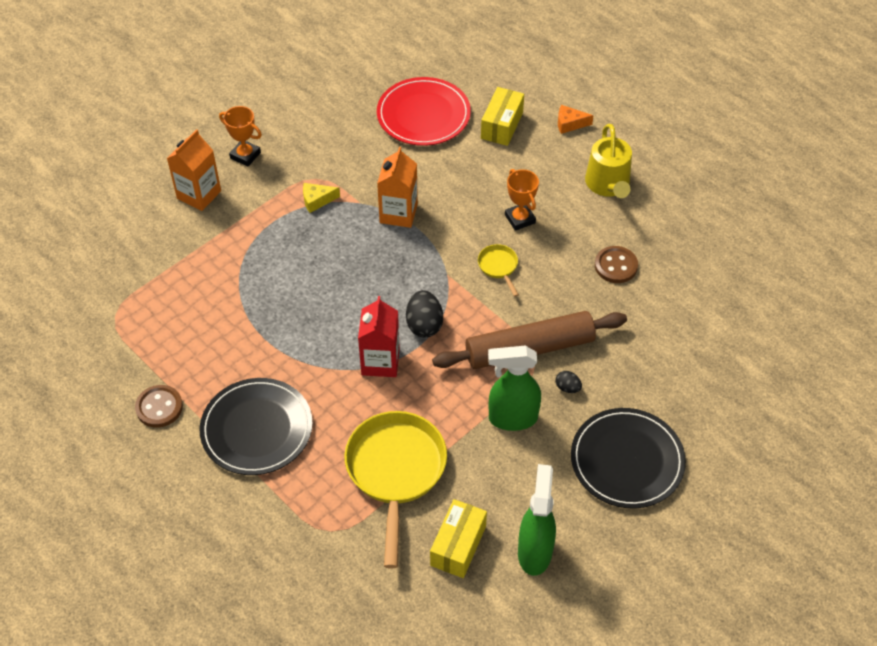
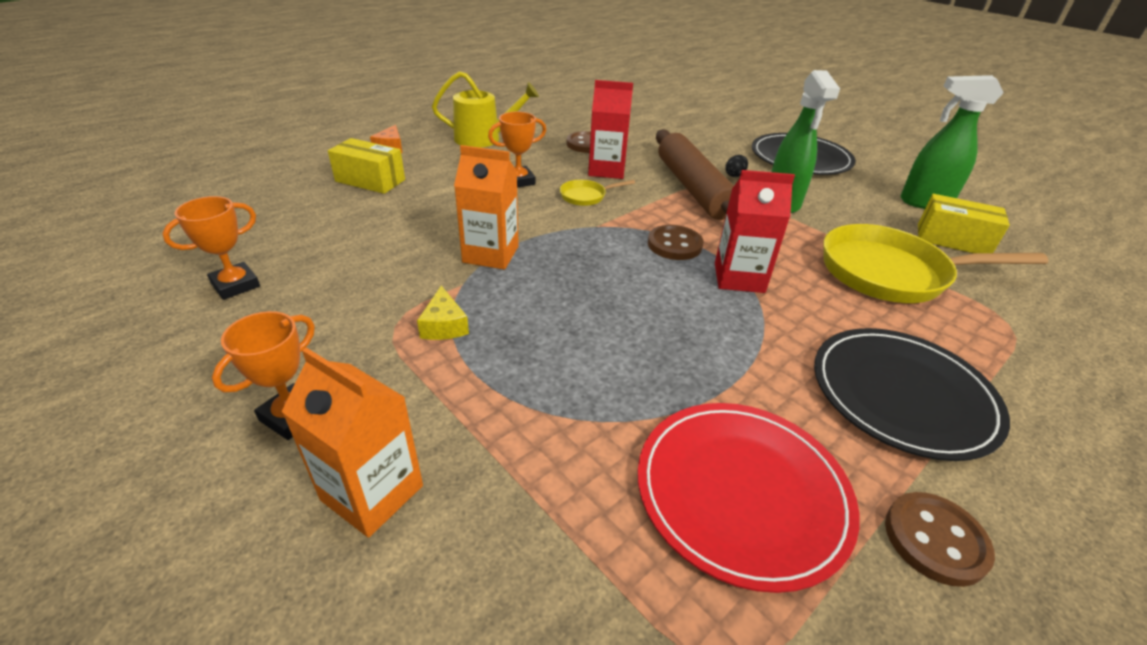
camera: 90 degrees left, 15 degrees down
red plate [377,77,471,146] -> red plate moved to [638,403,860,593]
black egg [406,290,443,337] -> brown button [648,225,703,260]
none -> orange trophy [162,196,260,300]
none -> red carton [588,80,633,179]

